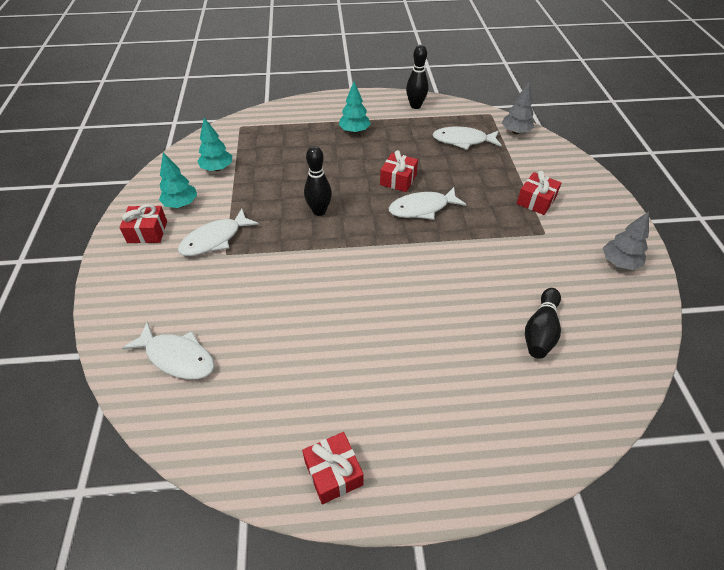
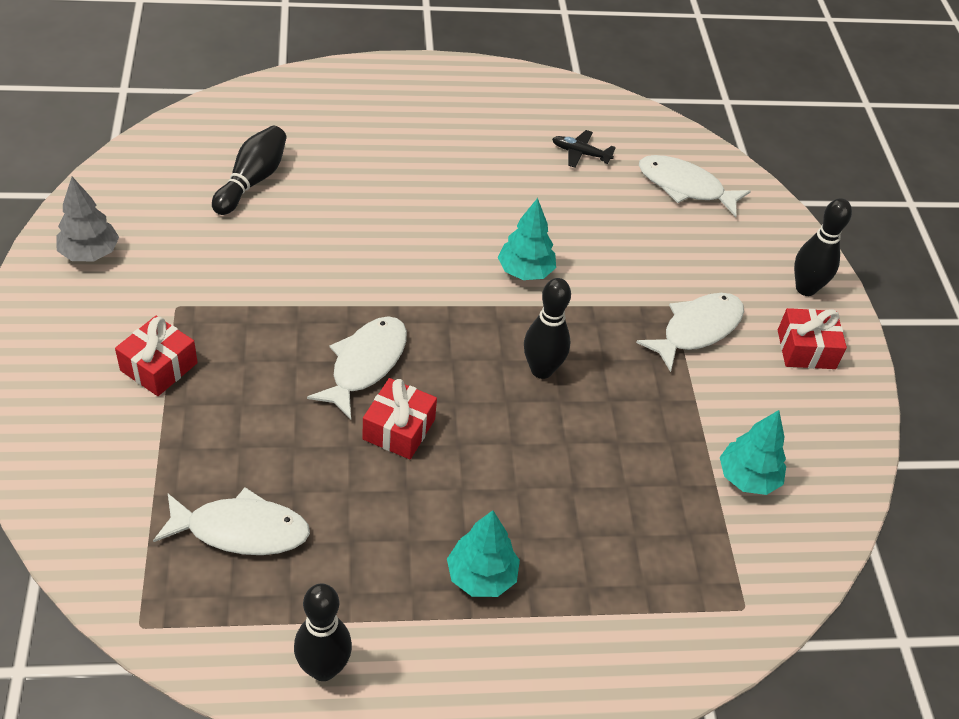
camera: 175 degrees right, 0 degrees up
turquoise tree [159,153,197,208] -> turquoise tree moved to [498,198,556,280]
red gift [302,432,364,504] -> none
white fish [389,187,466,220] -> white fish turned 45 degrees counterclockwise [307,316,407,419]
grey tree [502,82,534,134] -> none
none -> black plane [552,130,616,168]
none -> black bowling pin [794,198,852,296]

